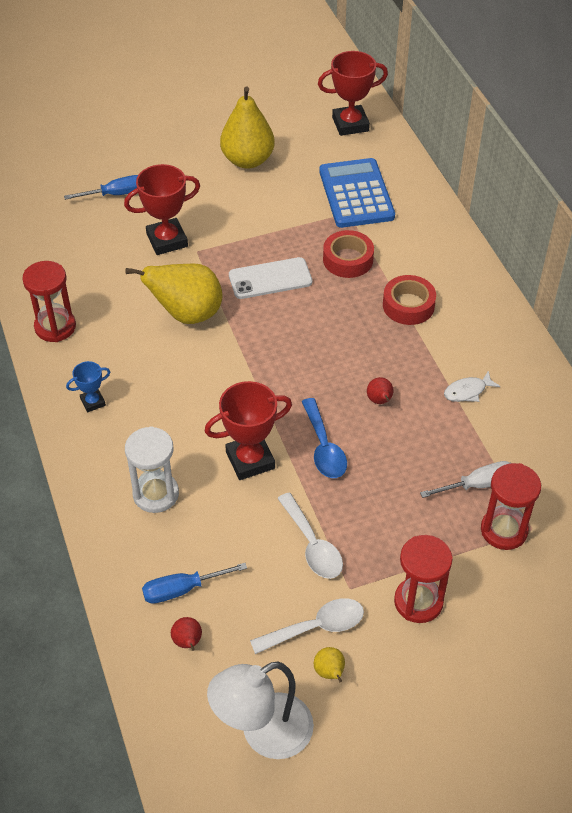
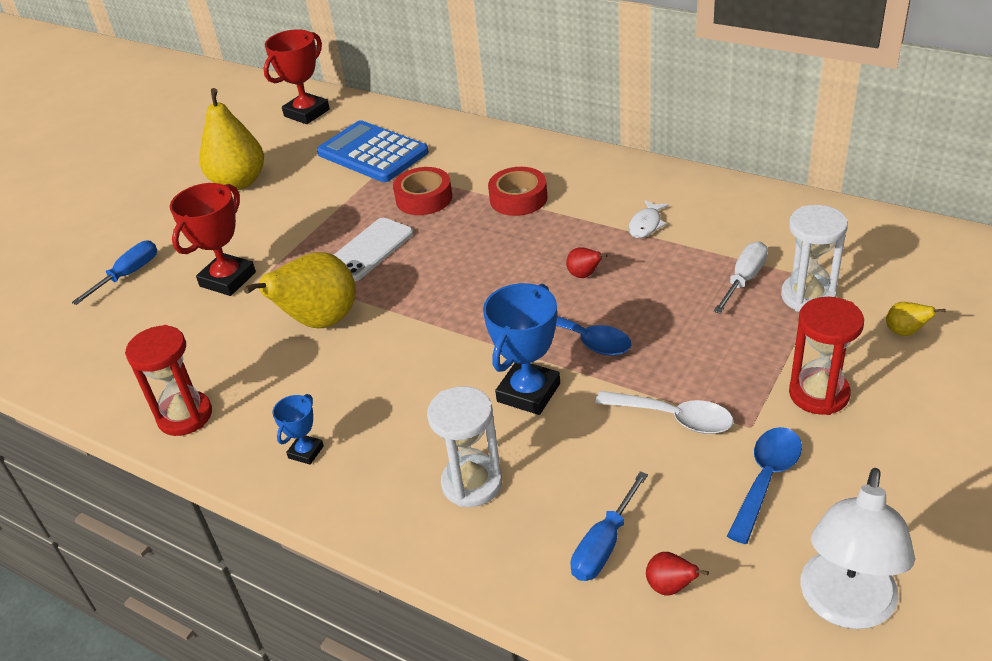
camera: 35 degrees left, 10 degrees down
red trophy [205,381,292,480] -> blue trophy [483,283,560,415]
white spoon [250,598,364,654] -> blue spoon [727,427,802,544]
yellow pear [314,647,345,682] -> yellow pear moved to [886,302,945,336]
red hourglass [481,463,541,550] -> white hourglass [781,205,848,312]

